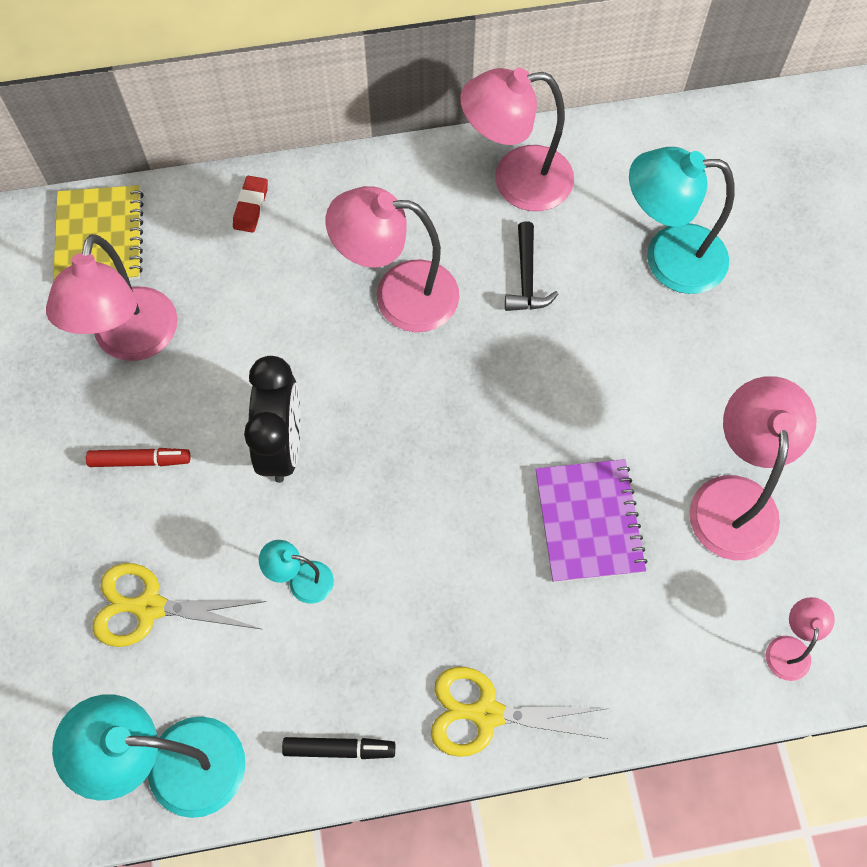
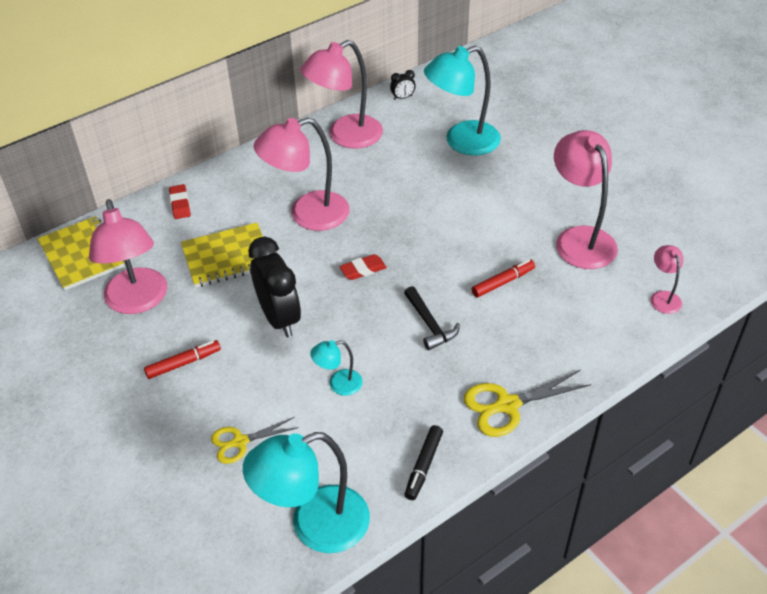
camera: 25 degrees left, 20 degrees down
yellow scissors [92,563,267,647] -> yellow scissors [211,417,299,464], size x0.66
black marker [282,737,395,759] -> black marker turned 135 degrees clockwise [405,425,443,500]
black hammer [505,221,558,311] -> black hammer moved to [404,286,460,350]
purple notebook [535,459,648,583] -> red marker [472,260,535,297]
none -> yellow notebook [181,223,263,288]
none -> red eraser [339,254,387,280]
none -> black clock [390,70,416,100]

